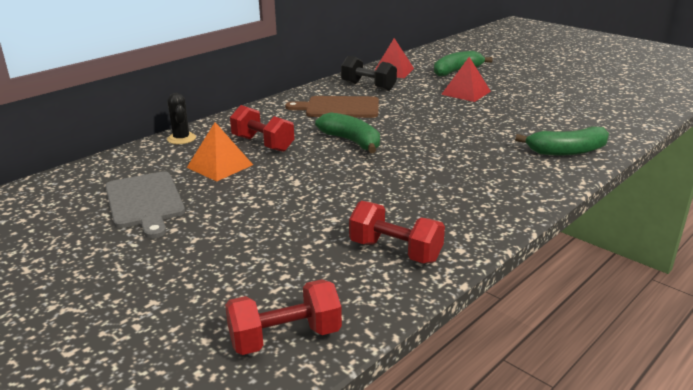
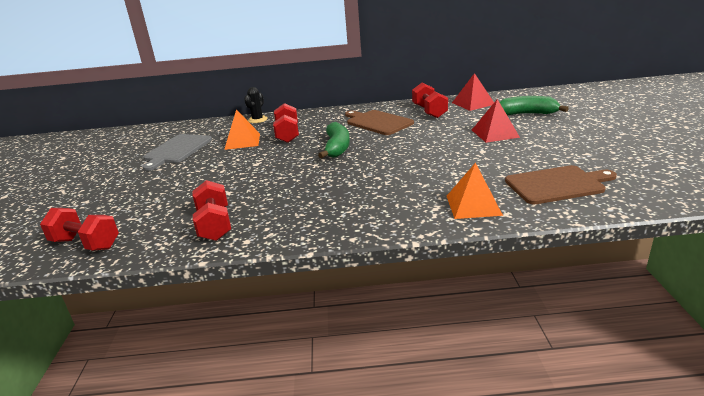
camera: 45 degrees right, 0 degrees up
black dumbbell [341,56,397,91] -> red dumbbell [412,83,448,118]
green banana [515,126,609,156] -> orange pyramid [447,162,503,219]
none -> brown cutting board [505,165,617,204]

